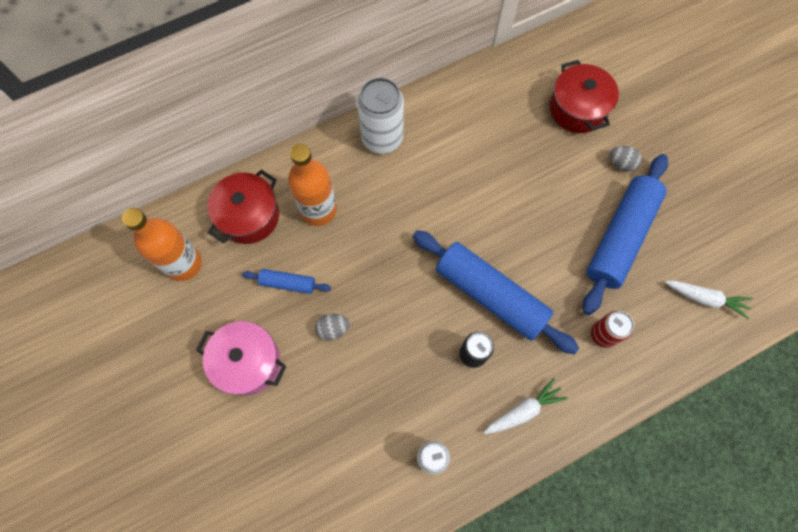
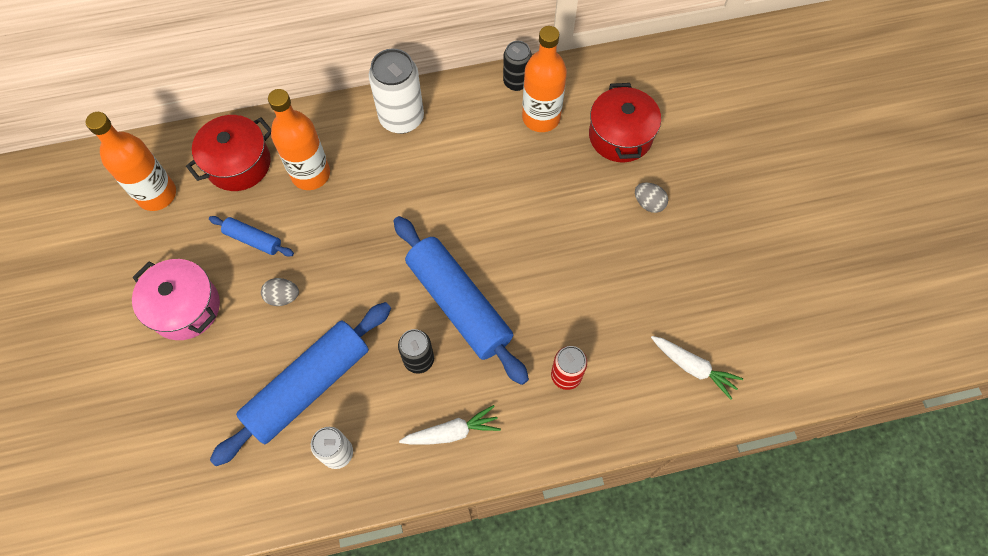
camera: 15 degrees right, 5 degrees down
blue rolling pin [583,154,668,315] -> blue rolling pin moved to [210,302,391,466]
none -> black can [503,41,532,91]
none -> orange bottle [522,26,567,132]

